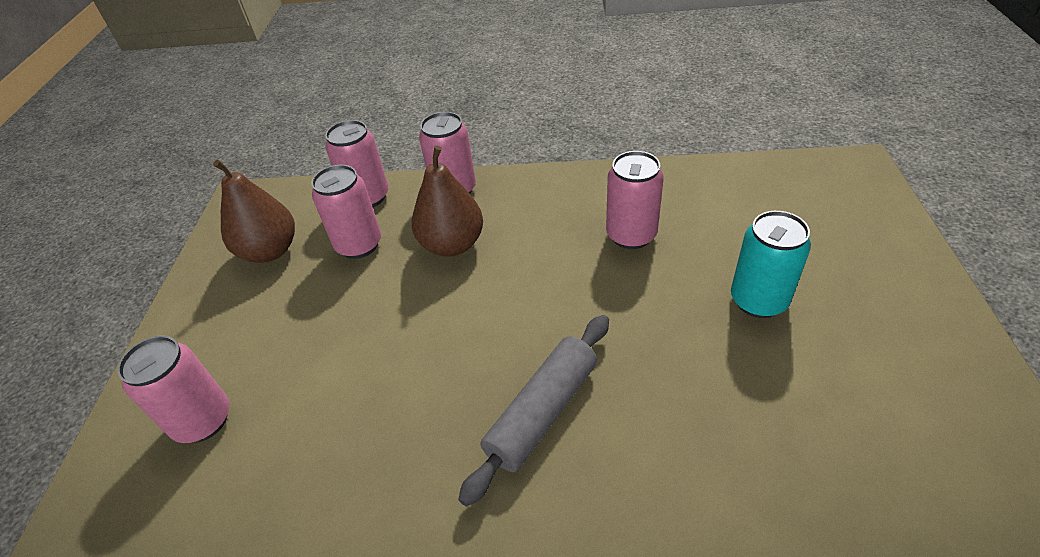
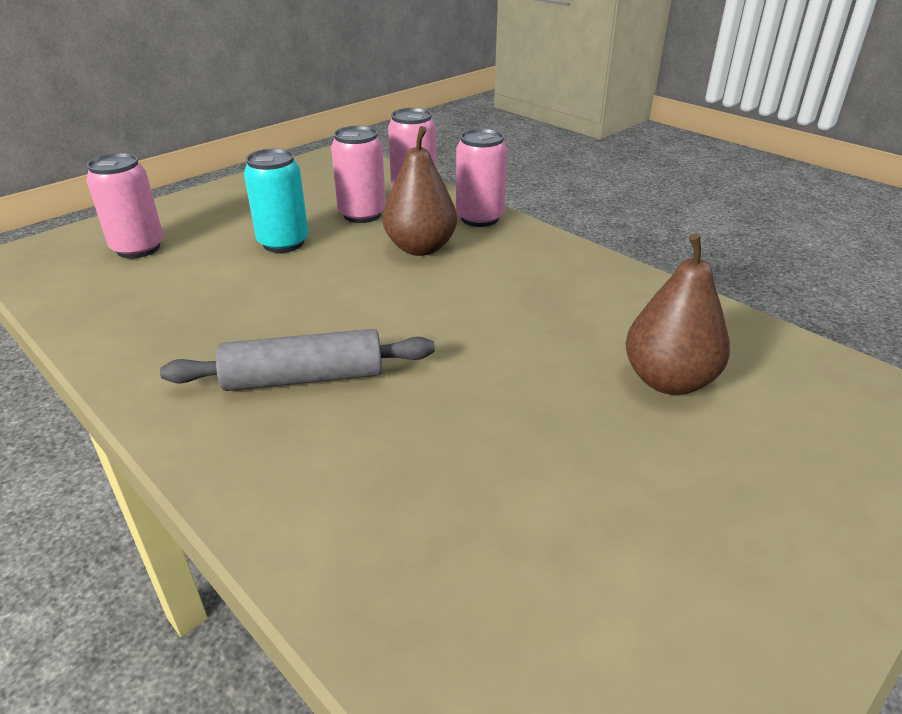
camera: 40 degrees right, 10 degrees down
brown pear [213,160,295,263] -> brown pear moved to [626,233,730,395]
pink can [606,151,664,249] -> none
turquoise can [731,211,811,318] -> turquoise can moved to [244,148,309,253]

